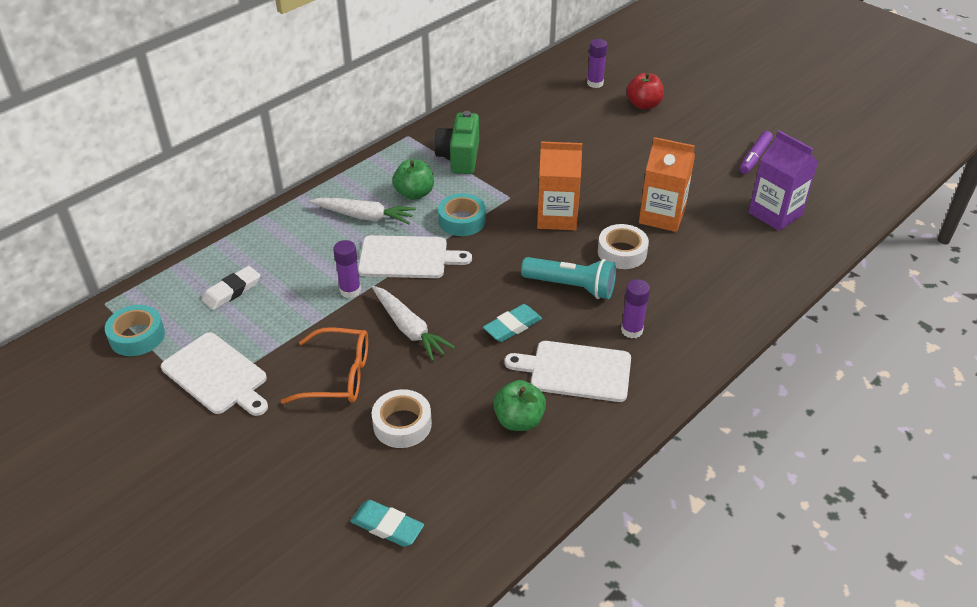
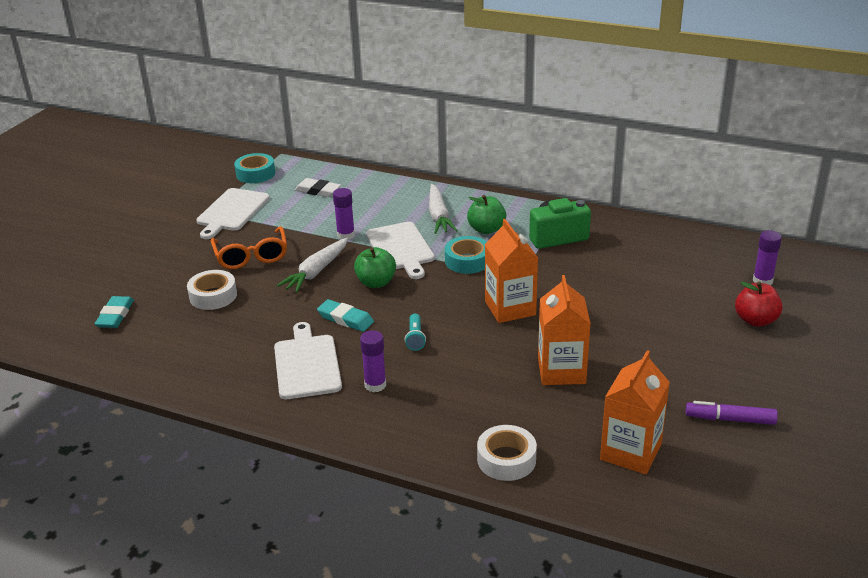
camera: 70 degrees right, 10 degrees down
green apple [493,380,546,431] -> green apple moved to [354,247,396,288]
turquoise flashlight [521,257,616,299] -> turquoise flashlight [405,314,426,351], size x0.54
white tape [598,224,649,269] -> white tape moved to [477,425,537,481]
purple carton [748,130,818,231] -> orange carton [600,350,670,475]

